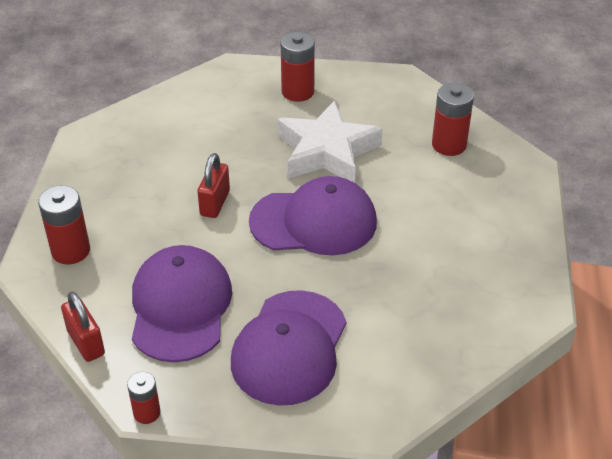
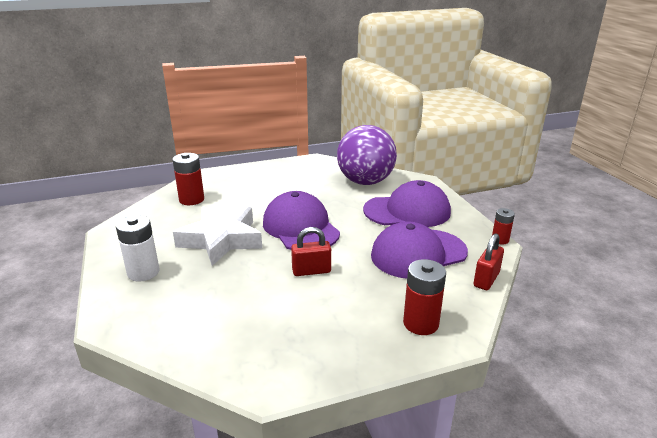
camera: 115 degrees left, 15 degrees down
red battery [281,32,315,102] -> white battery [116,215,159,282]
none -> purple ball [337,125,397,185]

